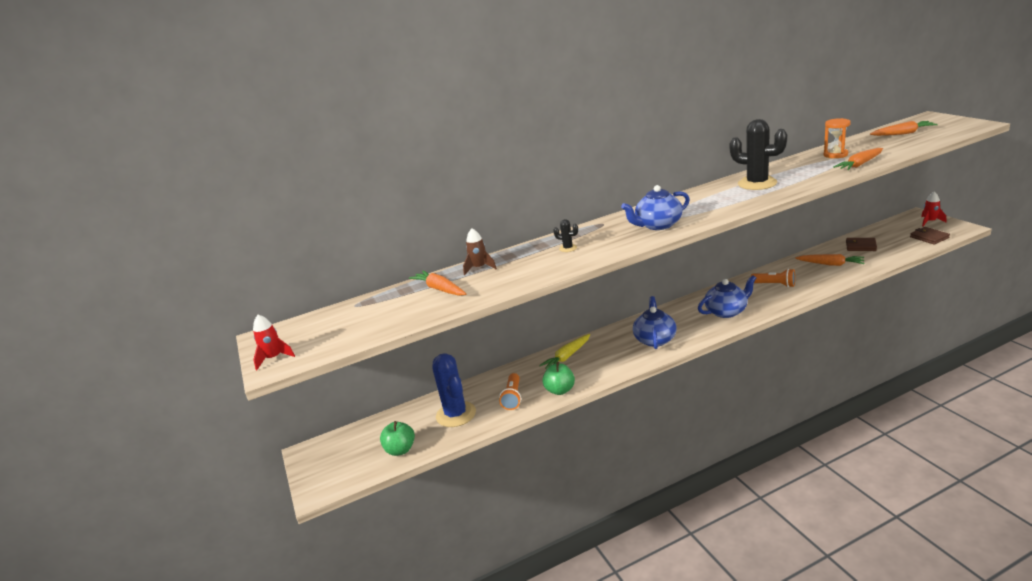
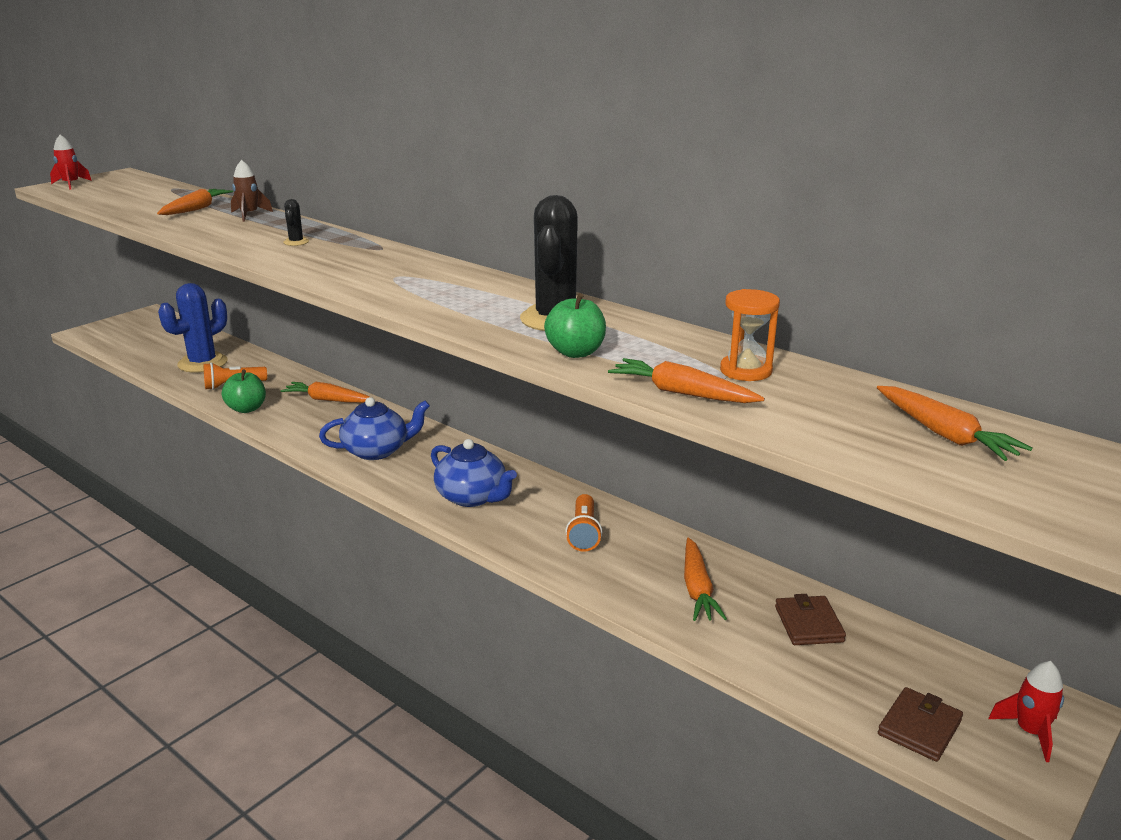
camera: 60 degrees right, 0 degrees up
green apple [380,421,415,456] -> green apple moved to [544,293,606,358]
yellow carrot [539,334,590,368] -> orange carrot [280,381,369,403]
blue teapot [621,185,690,230] -> none

